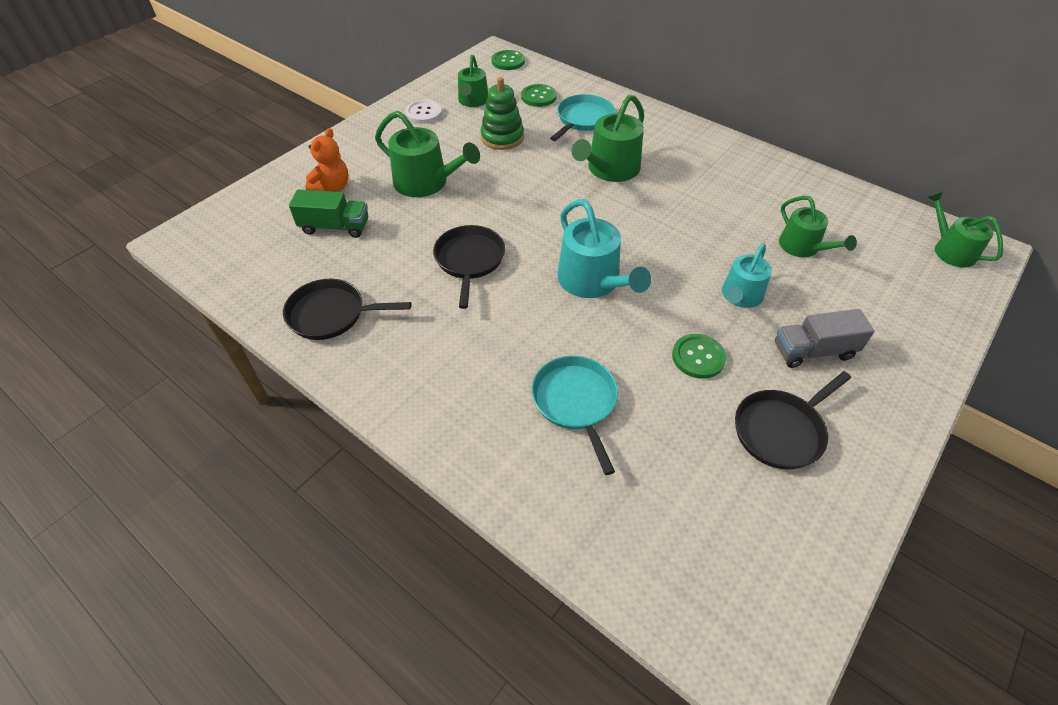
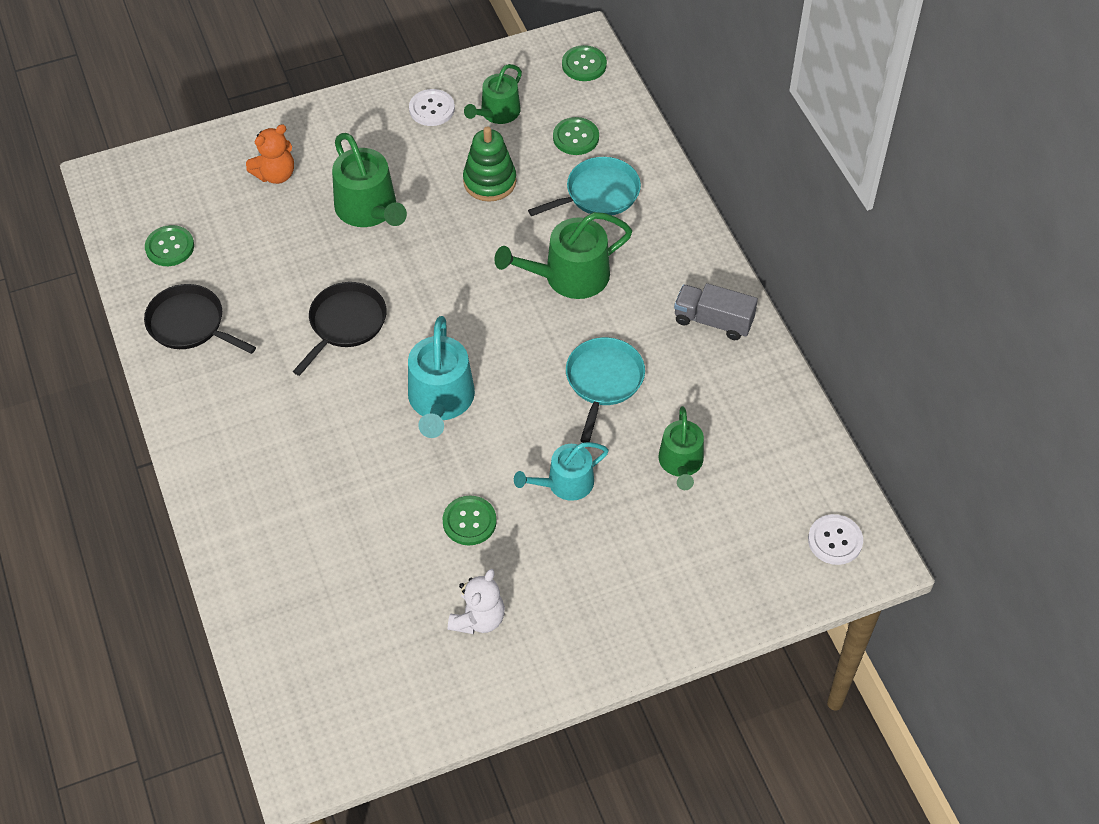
camera: 30 degrees right, 5 degrees up
green truck [289,189,368,238] -> none
turquoise pan [531,356,618,475] -> turquoise pan moved to [566,337,645,443]
black pan [735,371,851,469] -> white teddy bear [448,569,505,634]
grey truck [775,309,875,368] -> grey truck moved to [674,283,758,340]
green watering can [927,191,1003,267] -> white button [808,514,863,565]
none -> green button [145,225,194,266]

